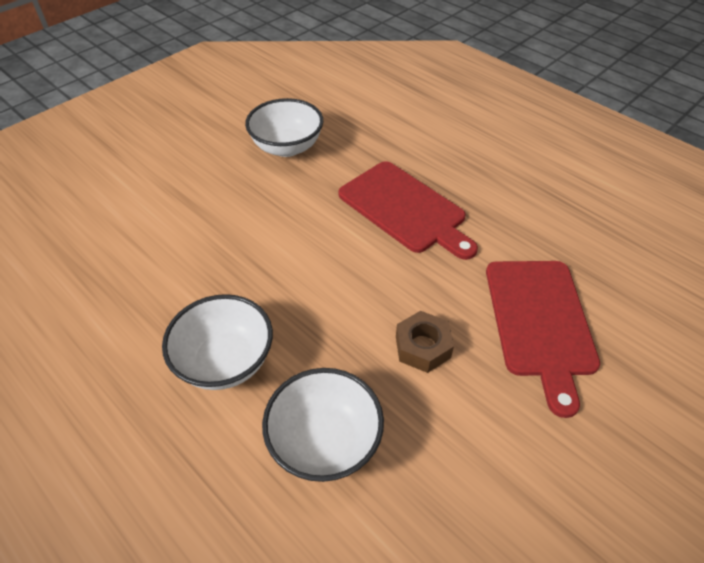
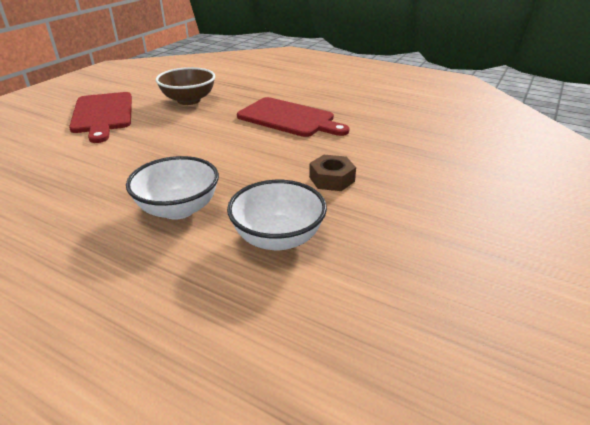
camera: 15 degrees left, 15 degrees down
white bowl [245,98,323,157] -> brown bowl [156,67,215,105]
red cutting board [486,261,600,418] -> red cutting board moved to [69,92,132,143]

